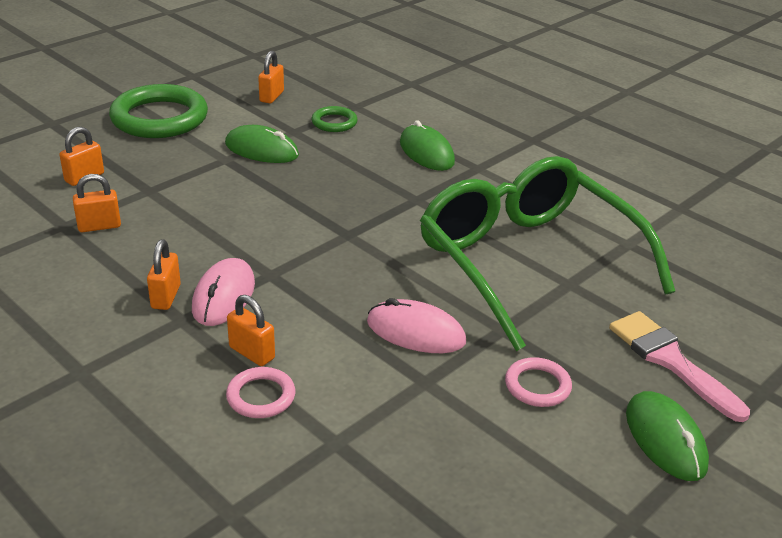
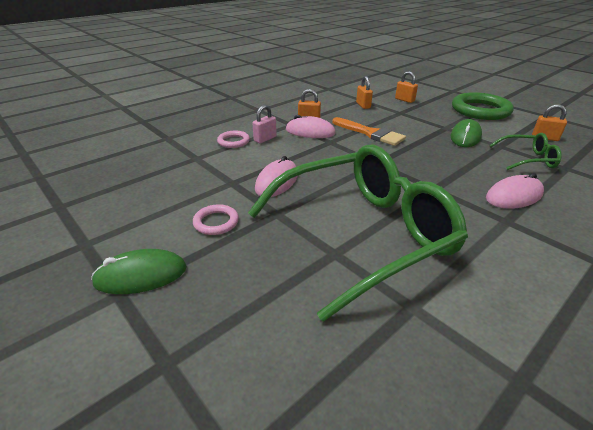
camera: 95 degrees right, 0 degrees up
orange padlock [227,295,275,366] -> pink padlock [253,105,277,143]
green ring [311,106,358,132] -> green glasses [489,133,562,170]
green mouse [400,120,455,171] -> pink mouse [486,173,544,209]
pink brush [609,311,750,422] -> none
none -> orange brush [333,117,406,146]

